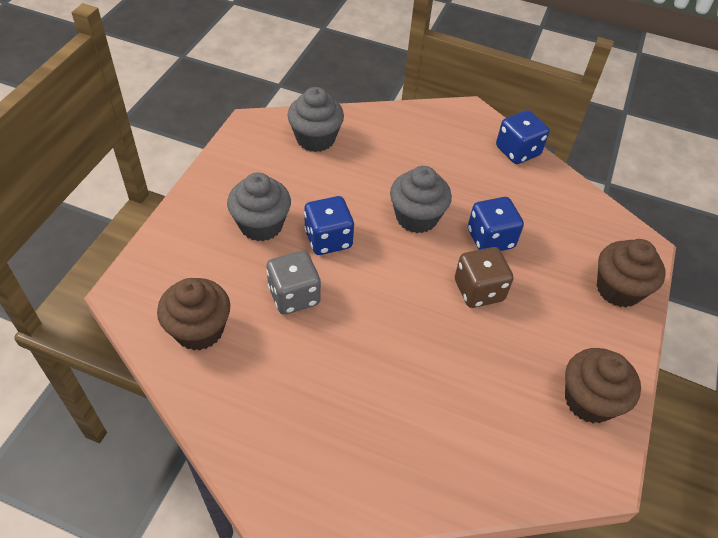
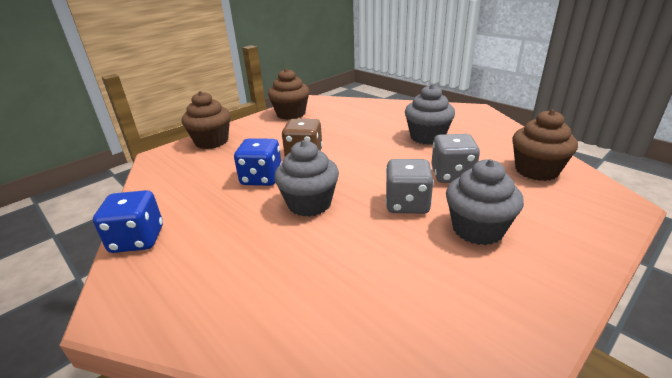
camera: 150 degrees left, 20 degrees down
grey cupcake [287,87,344,152] -> grey cupcake moved to [405,84,455,145]
blue dice [304,196,354,255] -> grey dice [386,159,434,214]

